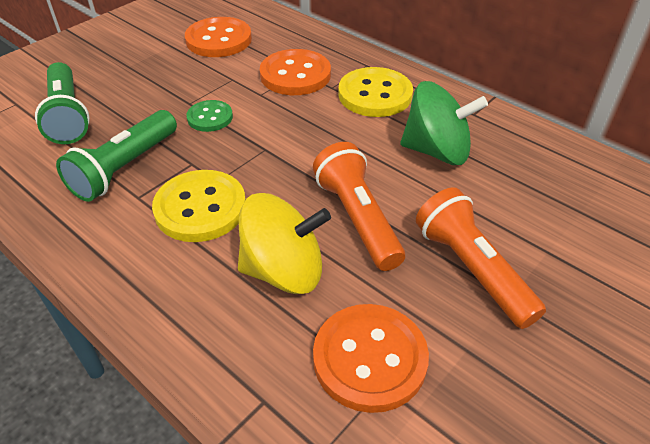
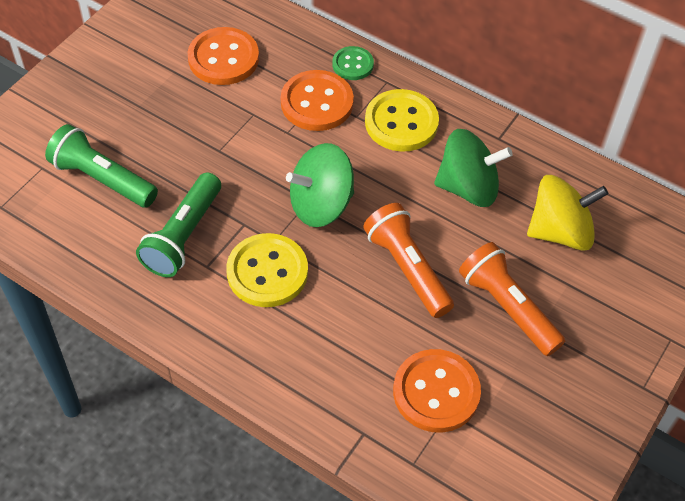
camera: 10 degrees left, 10 degrees up
green flashlight [35,62,90,144] -> green flashlight turned 150 degrees clockwise [45,124,158,208]
green button [186,100,233,132] -> green button moved to [332,46,374,80]
yellow spinning top [238,193,331,294] -> yellow spinning top moved to [527,175,608,251]
none -> green spinning top [286,143,354,227]

